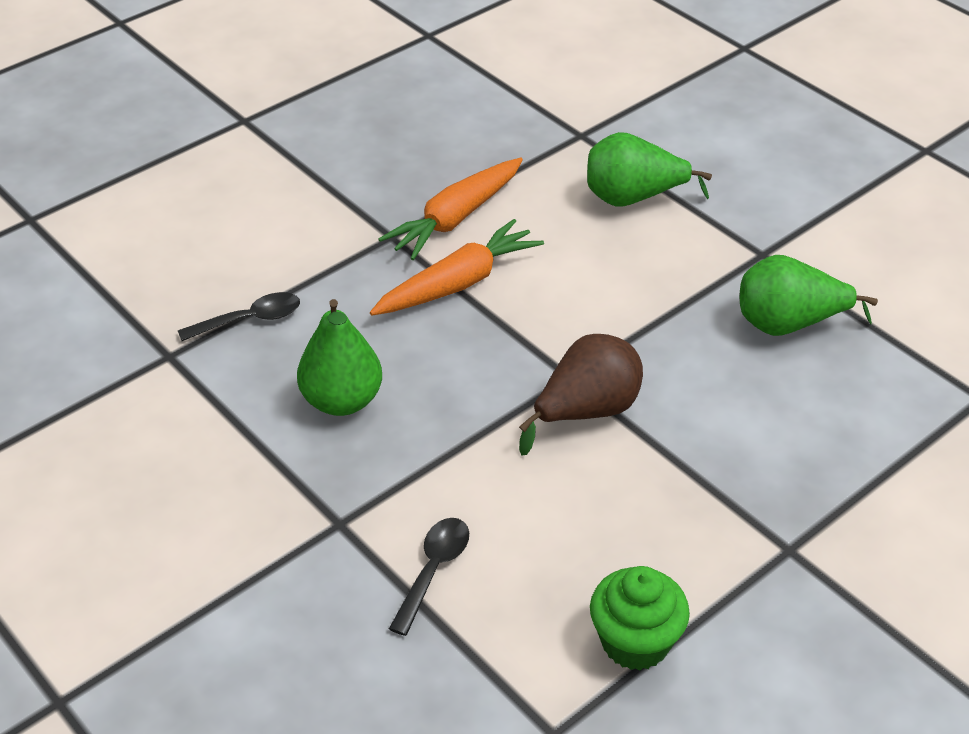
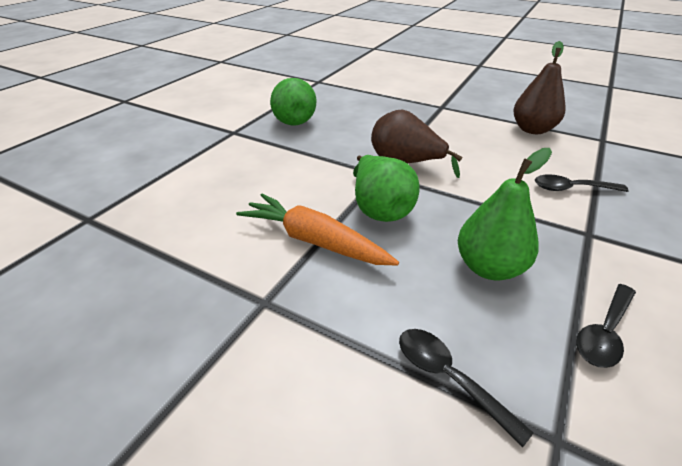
camera: 110 degrees left, 5 degrees down
orange carrot [378,158,523,260] -> none
green pear [587,132,712,206] -> green pear moved to [353,155,420,222]
green cupcake [590,566,690,671] -> brown pear [513,41,565,134]
none -> black spoon [576,284,636,368]

